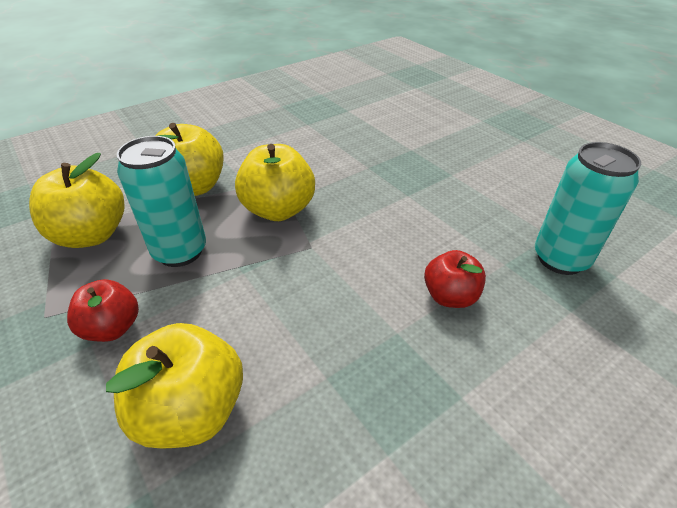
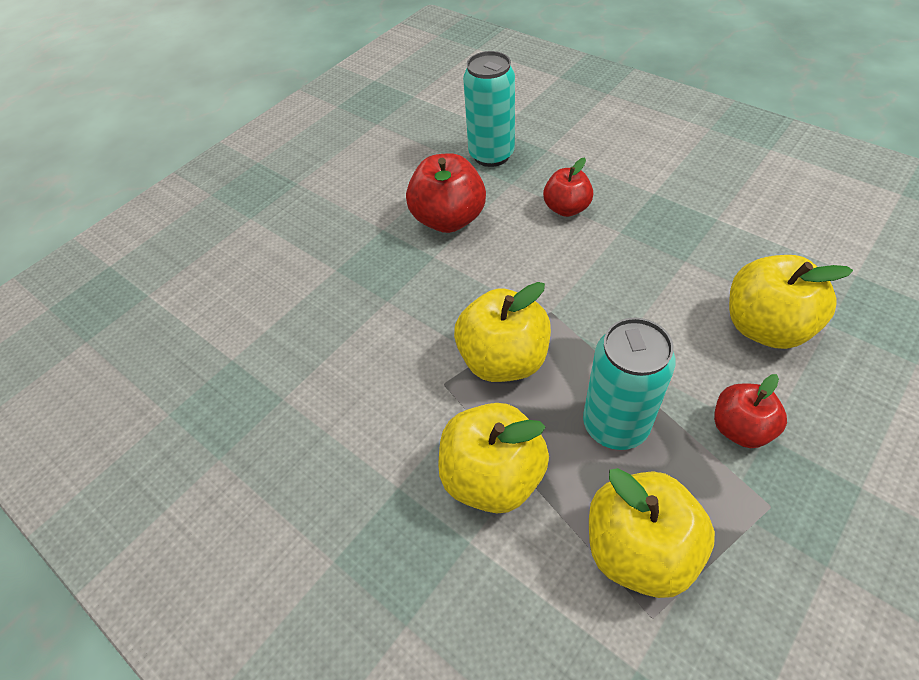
camera: 100 degrees left, 10 degrees up
none -> red apple [406,153,486,233]

